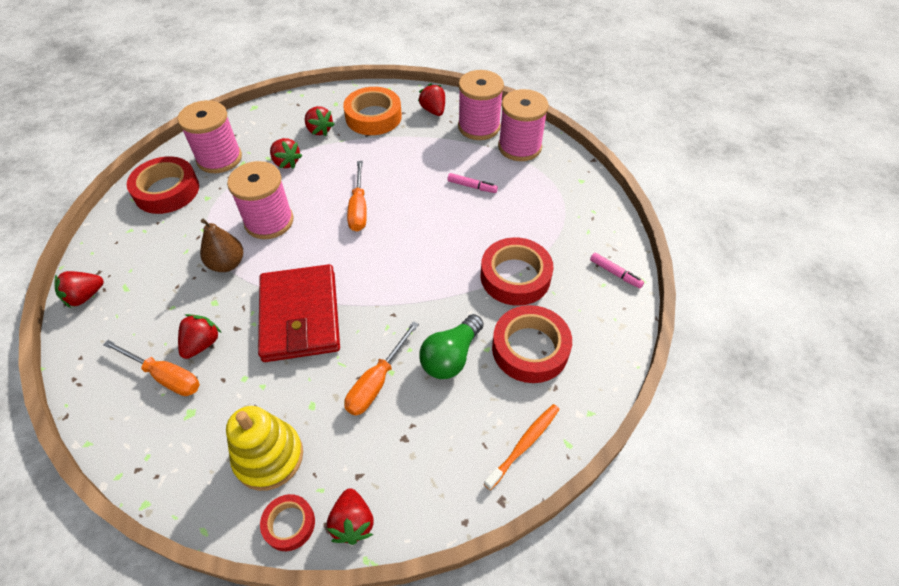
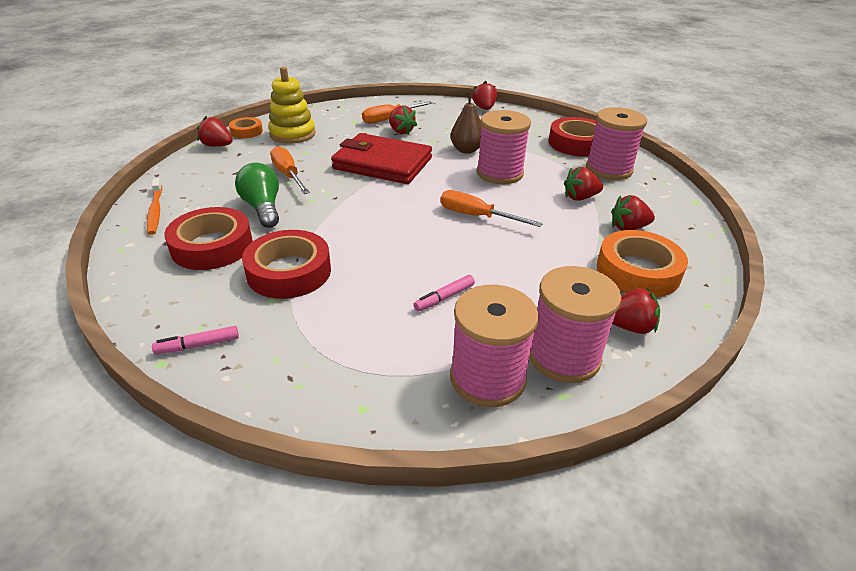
camera: 120 degrees right, 15 degrees down
red tape [260,494,315,551] -> orange tape [229,117,263,138]

